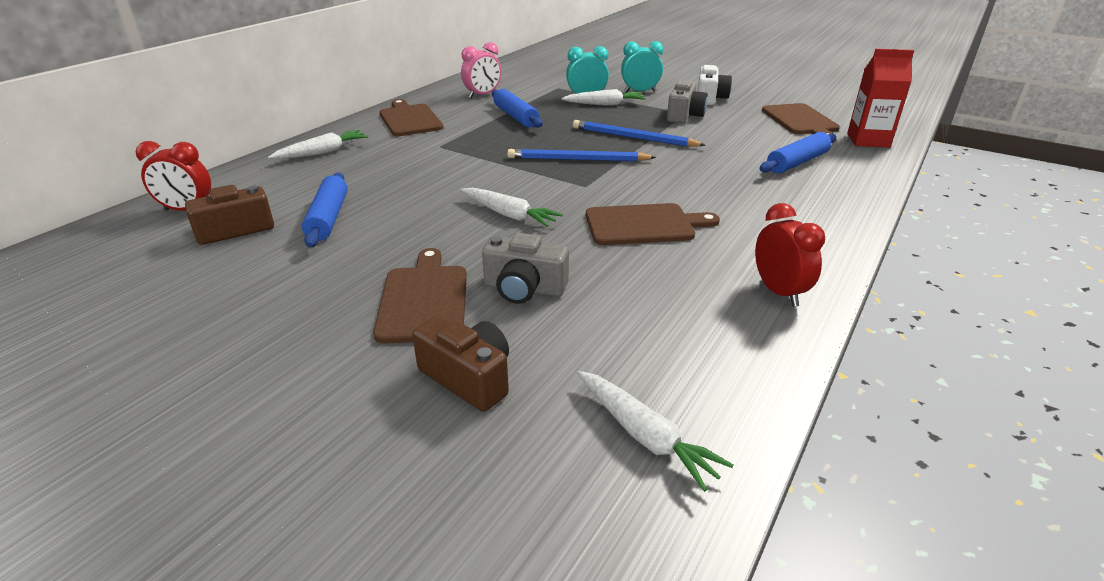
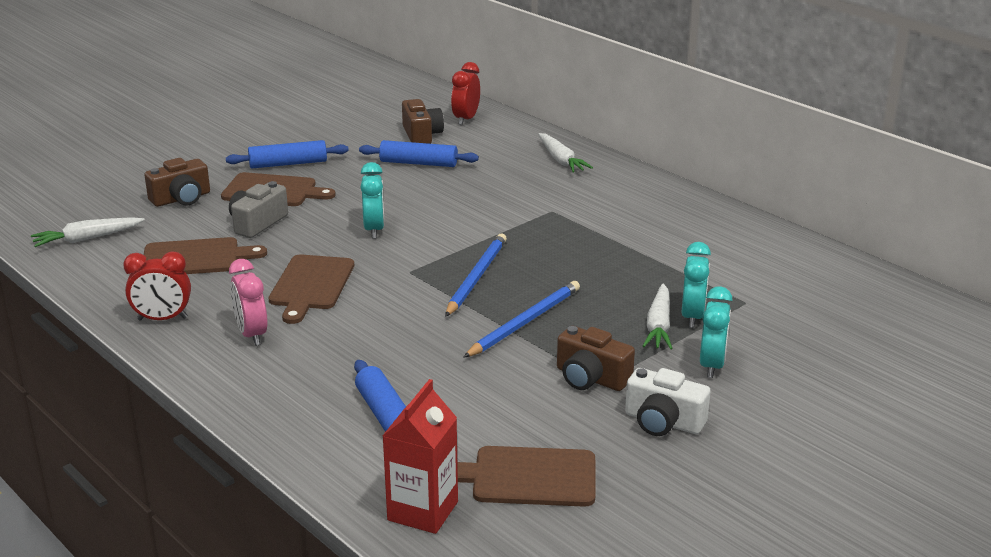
camera: 105 degrees right, 5 degrees down
brown cutting board [379,99,444,136] -> brown cutting board moved to [144,237,267,274]
pink clock [461,42,502,98] -> pink clock moved to [229,259,268,346]
white carrot [461,188,563,227] -> turquoise clock [361,162,384,239]
blue rolling pin [492,89,543,128] -> blue rolling pin moved to [226,140,349,168]
grey camera [667,80,708,123] -> brown camera [557,326,635,391]

